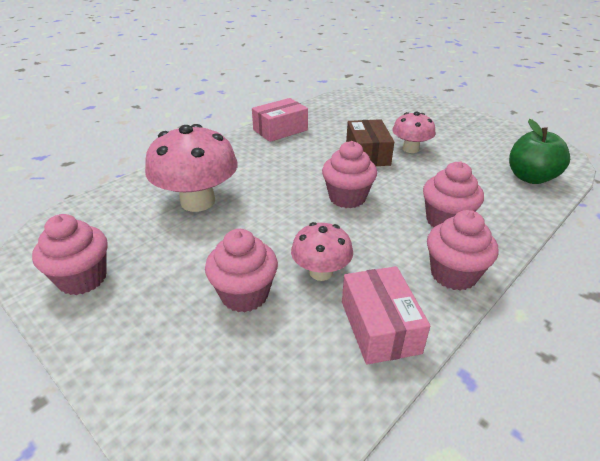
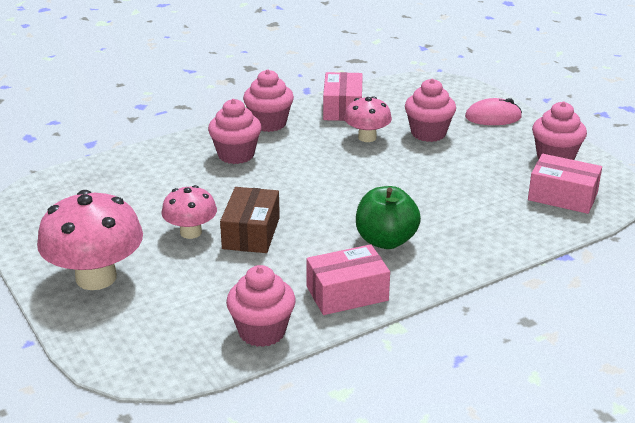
camera: 165 degrees left, 5 degrees down
pink mushroom [145,124,238,212] -> pink mushroom moved to [37,190,143,290]
pink cupcake [322,141,377,208] -> pink cupcake moved to [226,265,296,347]
green apple [509,119,570,184] -> green apple moved to [356,186,421,249]
none -> pink mouse [465,98,522,125]
none -> pink box [528,154,602,214]

